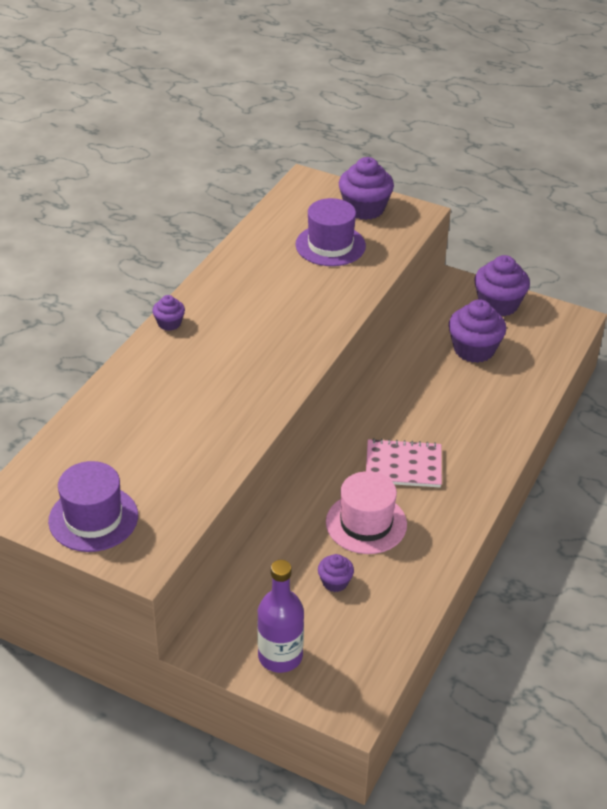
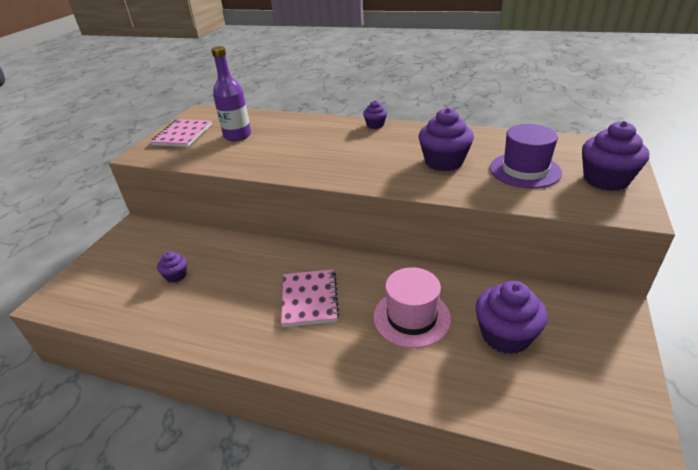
camera: 85 degrees right, 5 degrees down
purple hat [48,461,138,552] -> pink notebook [150,119,212,147]
purple bottle [257,560,304,673] -> purple bottle moved to [211,46,251,141]
pink hat [326,471,407,554] -> pink hat moved to [373,267,451,348]
purple cupcake [474,255,530,316] -> purple cupcake moved to [418,108,474,171]

